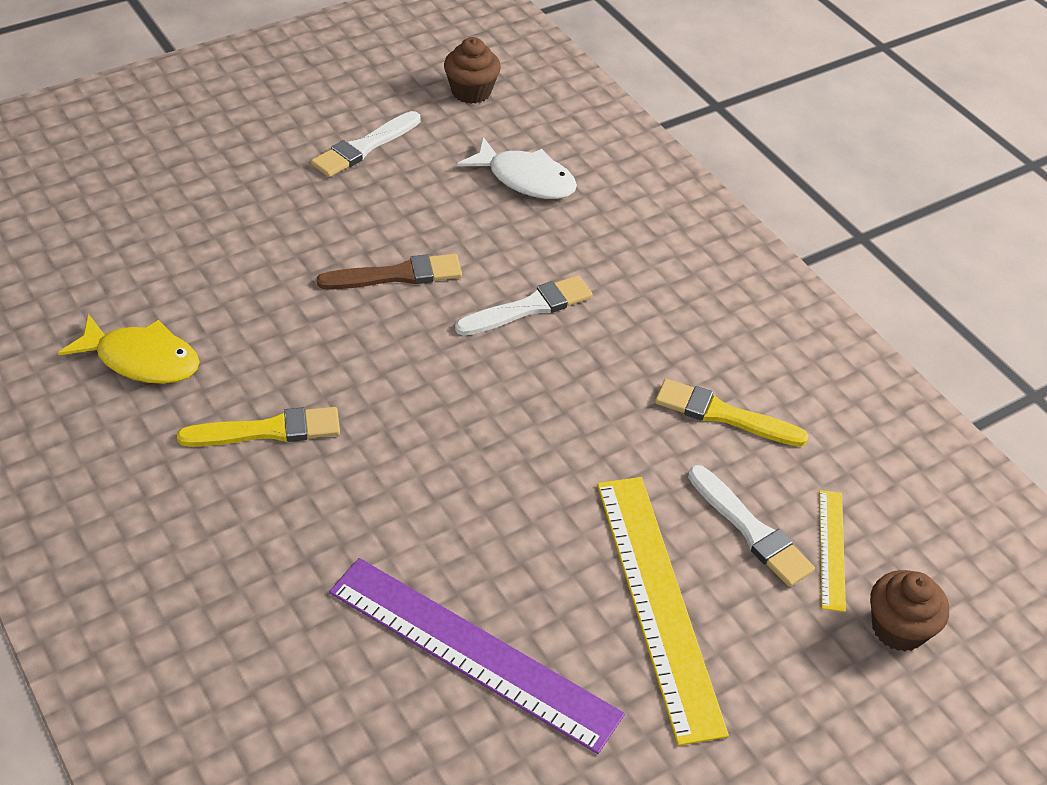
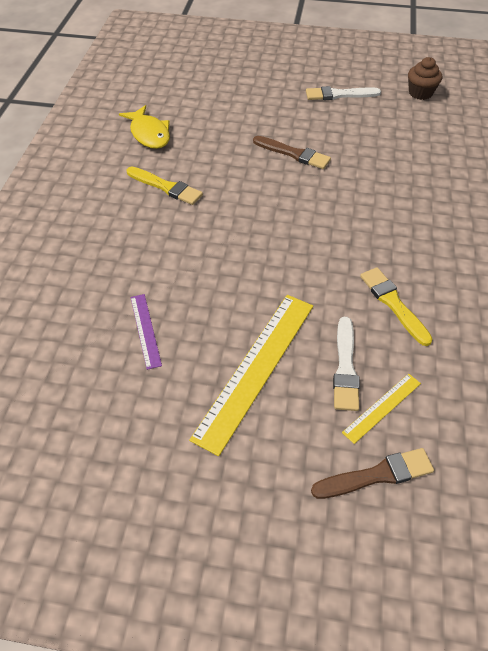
camera: 45 degrees right, 5 degrees up
purple ruler [329,558,625,754] -> purple ruler [131,294,162,370], size x0.49
white brush [455,275,593,336] -> none
white fish [457,137,577,199] -> none
brown cupcake [870,570,949,652] -> brown brush [311,448,434,499]

